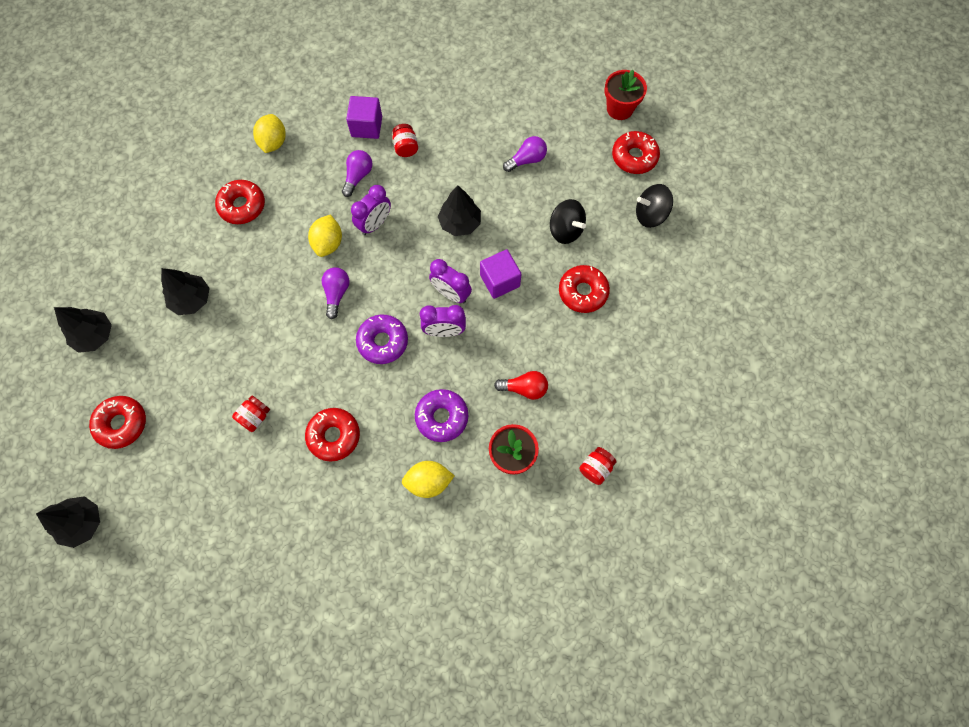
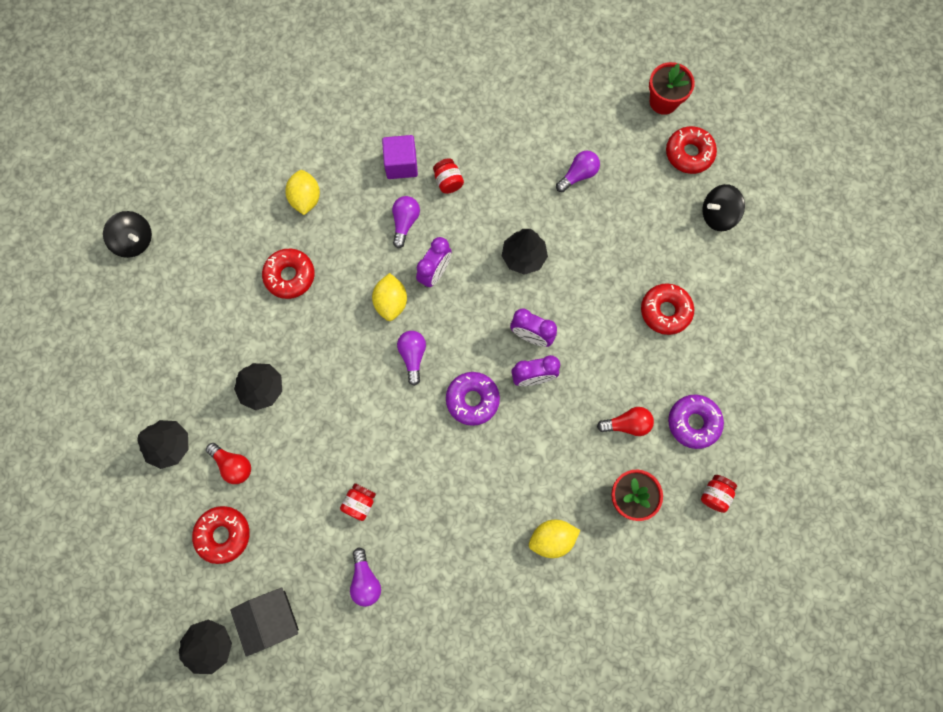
camera: 10 degrees left, 5 degrees up
red donut [305,408,360,462] -> none
purple donut [415,389,468,442] -> purple donut moved to [668,395,724,449]
purple cube [480,250,521,299] -> none
black spinning top [550,199,586,244] -> black spinning top moved to [103,211,152,258]
none -> red light bulb [206,443,251,484]
none -> black house [230,587,299,657]
none -> purple light bulb [350,548,381,607]

